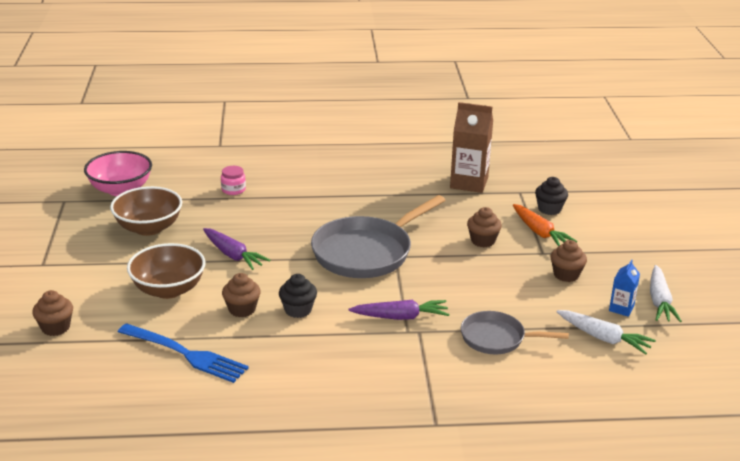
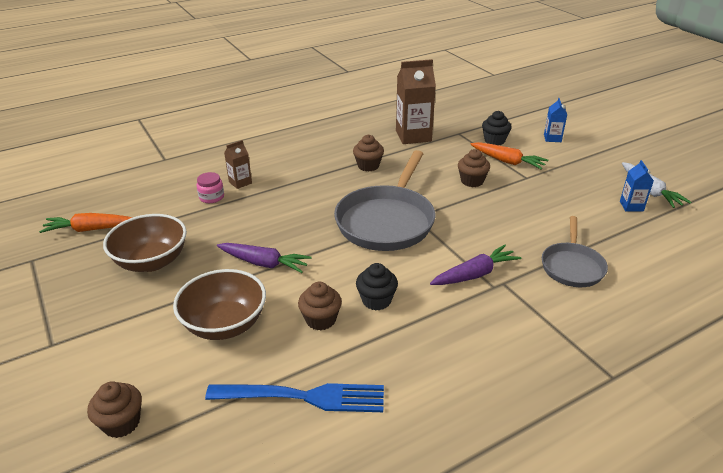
camera: 25 degrees left, 5 degrees up
pink bowl [84,151,152,196] -> orange carrot [39,213,132,233]
grey pan [461,311,569,354] -> grey pan turned 60 degrees counterclockwise [542,216,608,287]
brown cupcake [550,240,587,282] -> brown cupcake moved to [353,135,384,171]
white carrot [557,310,656,355] -> none
none -> brown carton [224,140,252,189]
none -> blue carton [544,98,567,142]

